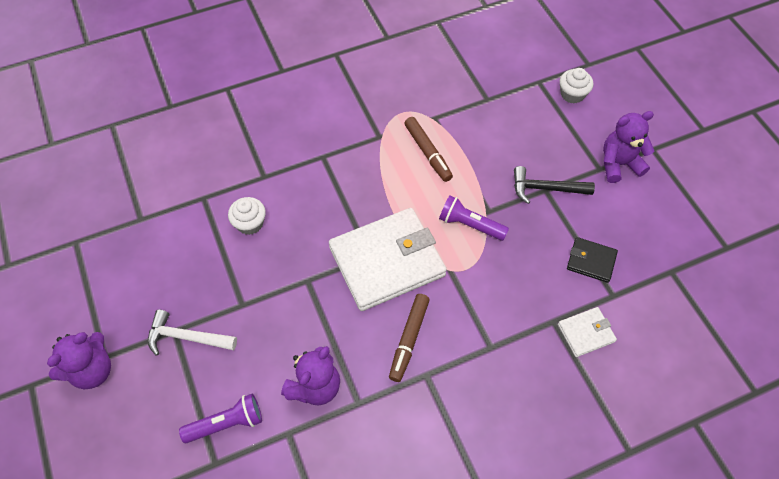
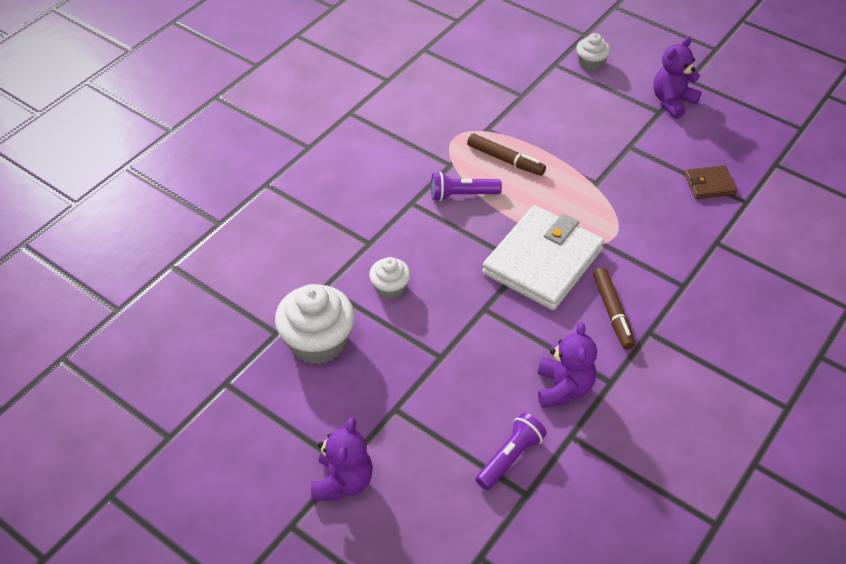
camera: 30 degrees left, 10 degrees down
white hammer [148,310,237,356] -> none
purple flashlight [439,195,509,241] -> purple flashlight moved to [431,172,502,201]
black hammer [514,166,595,204] -> none
white wallet [558,307,617,357] -> none
black wallet [567,237,618,283] -> brown wallet [685,165,737,199]
none -> white cupcake [275,284,355,365]

